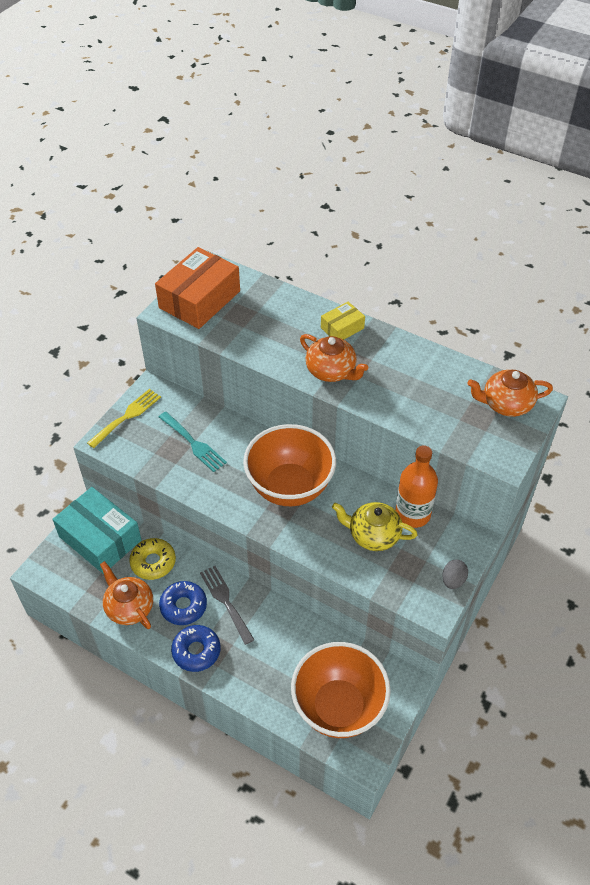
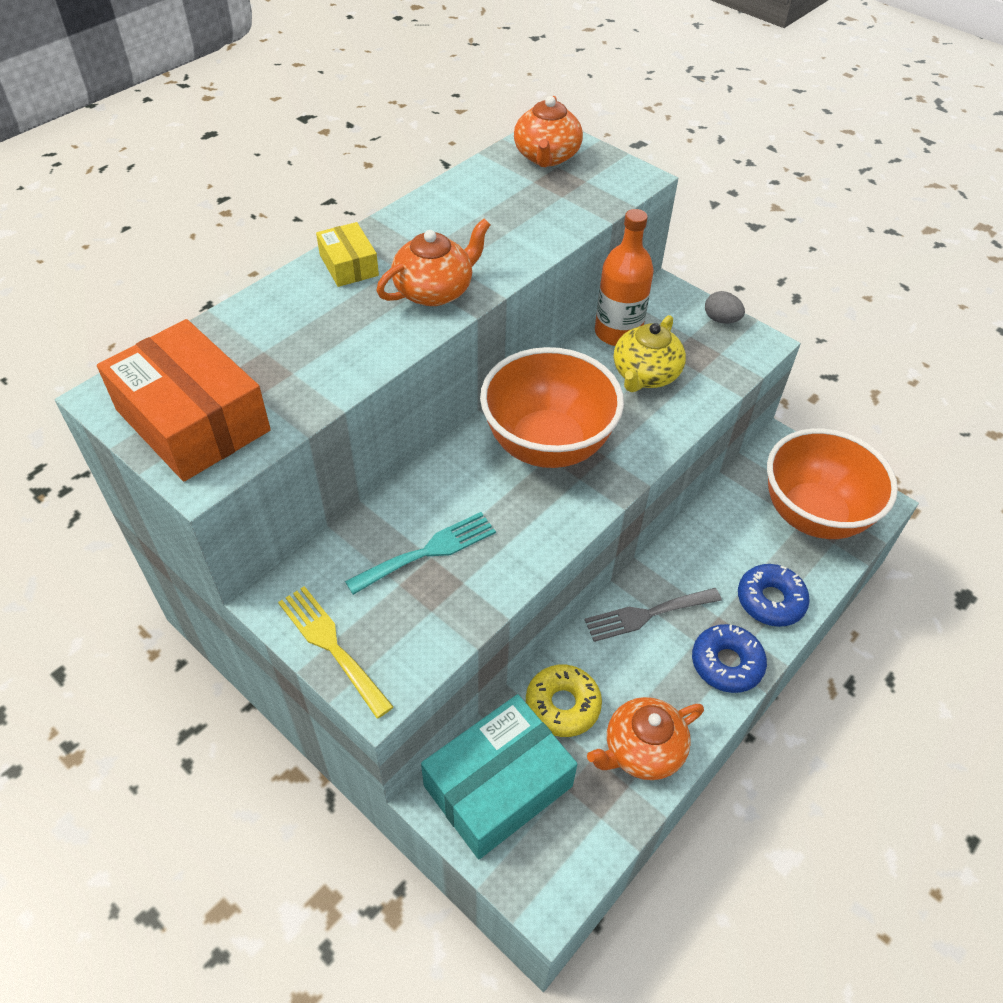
camera: 80 degrees left, 0 degrees up
blue donut [159,581,207,625] -> blue donut moved to [738,564,810,627]

